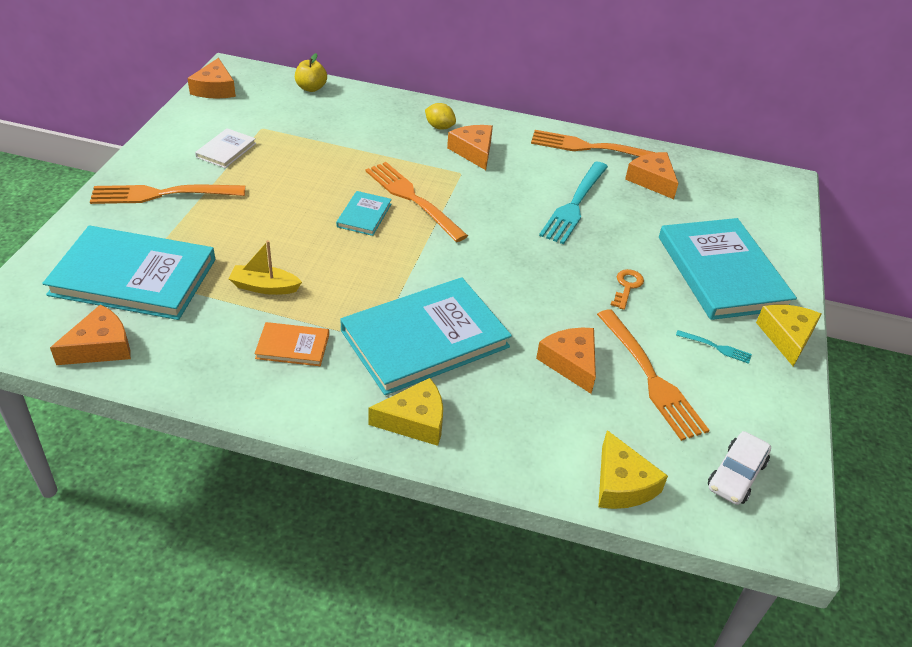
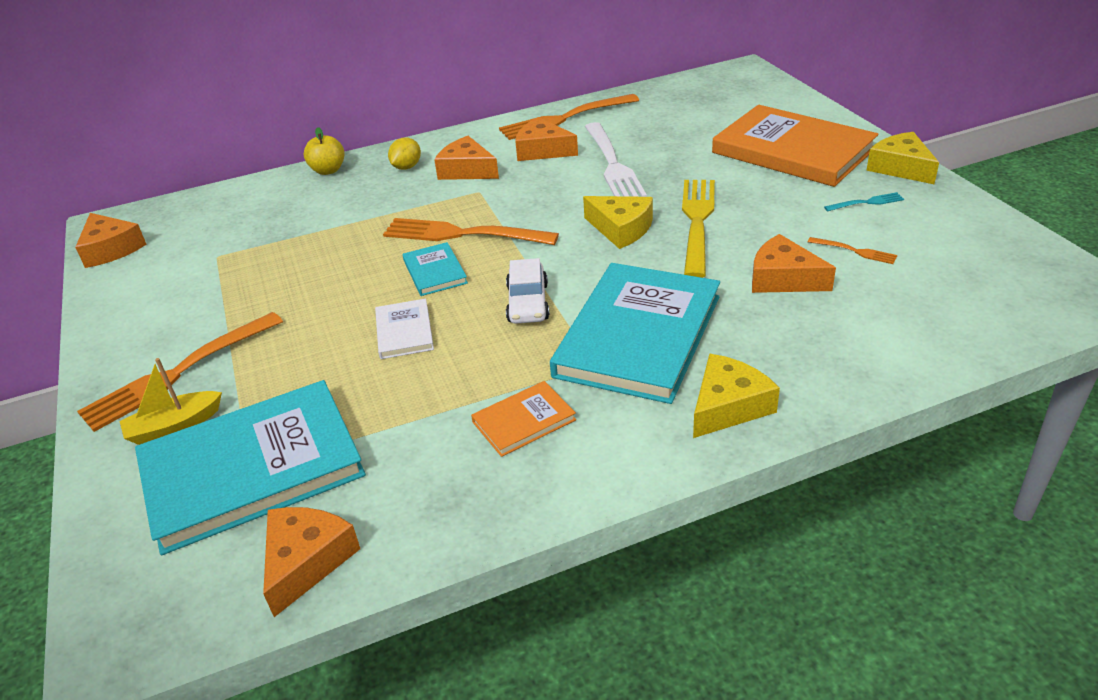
camera: 30 degrees left, 5 degrees down
white book [195,128,256,168] -> white book moved to [375,299,434,359]
yellow boat [228,240,302,295] -> yellow boat moved to [120,358,222,445]
yellow apple [295,53,327,92] -> yellow apple moved to [304,127,345,175]
yellow lemon [425,103,456,130] -> yellow lemon turned 60 degrees counterclockwise [388,138,421,170]
turquoise fork [539,162,608,244] -> white fork [585,122,647,197]
orange fork [597,309,709,441] -> orange fork [808,237,897,264], size x0.45
yellow cheese [598,430,668,509] -> yellow cheese moved to [583,196,653,249]
orange key [611,269,644,310] -> none
orange cheese [625,152,679,199] -> orange cheese moved to [515,117,578,161]
turquoise book [659,218,797,320] -> orange book [712,105,878,187]
white car [708,431,771,505] -> white car moved to [506,258,550,324]
none -> yellow fork [682,180,715,278]

